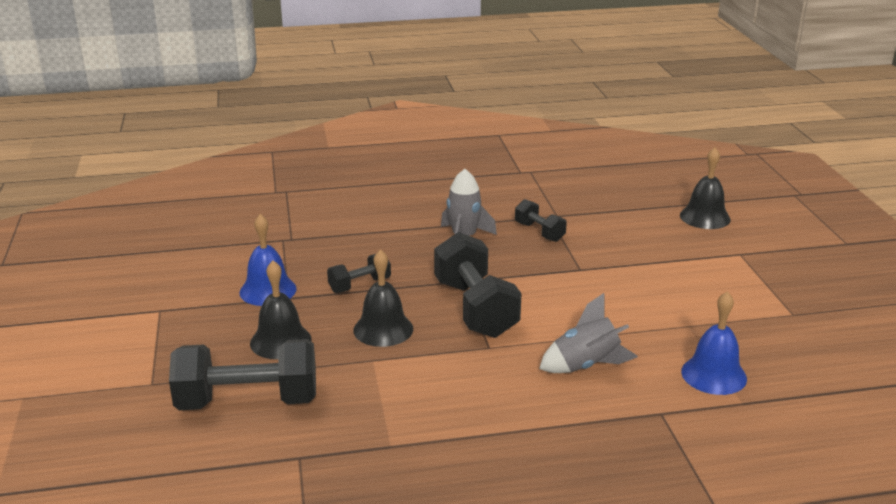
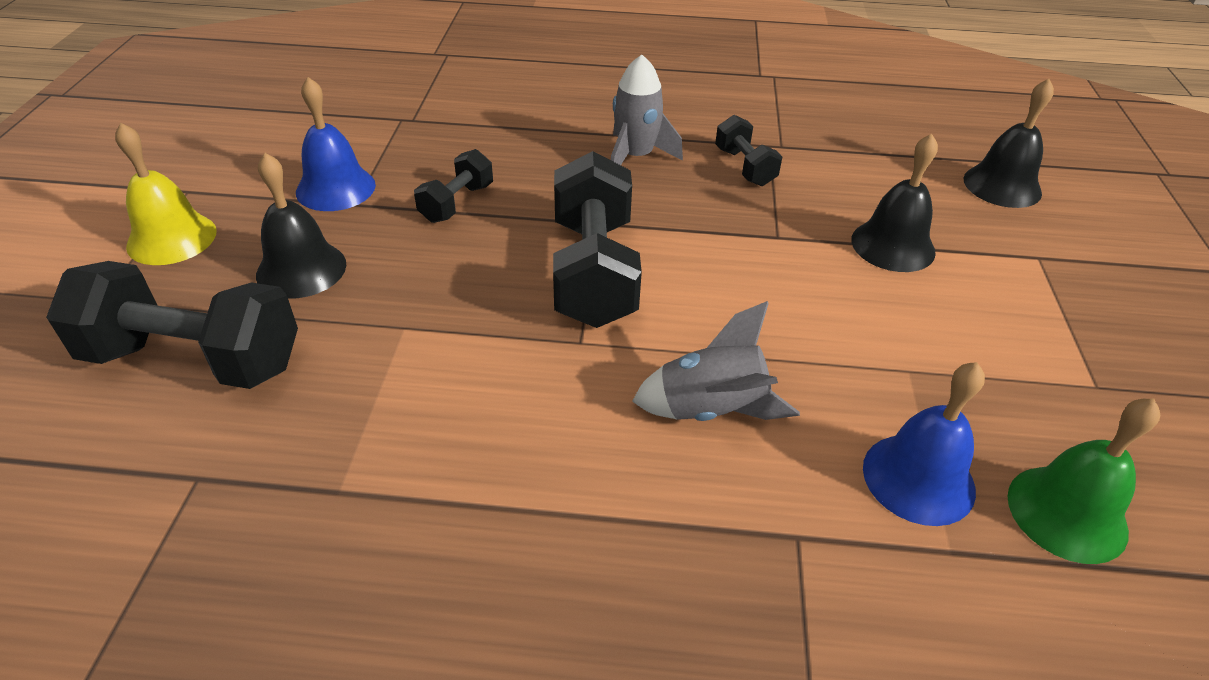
camera: 15 degrees right, 15 degrees up
black dumbbell [327,254,391,293] -> black dumbbell turned 45 degrees counterclockwise [414,149,493,223]
black bell [353,249,413,347] -> black bell moved to [851,134,938,272]
none -> yellow bell [115,123,217,265]
none -> green bell [1007,398,1160,564]

